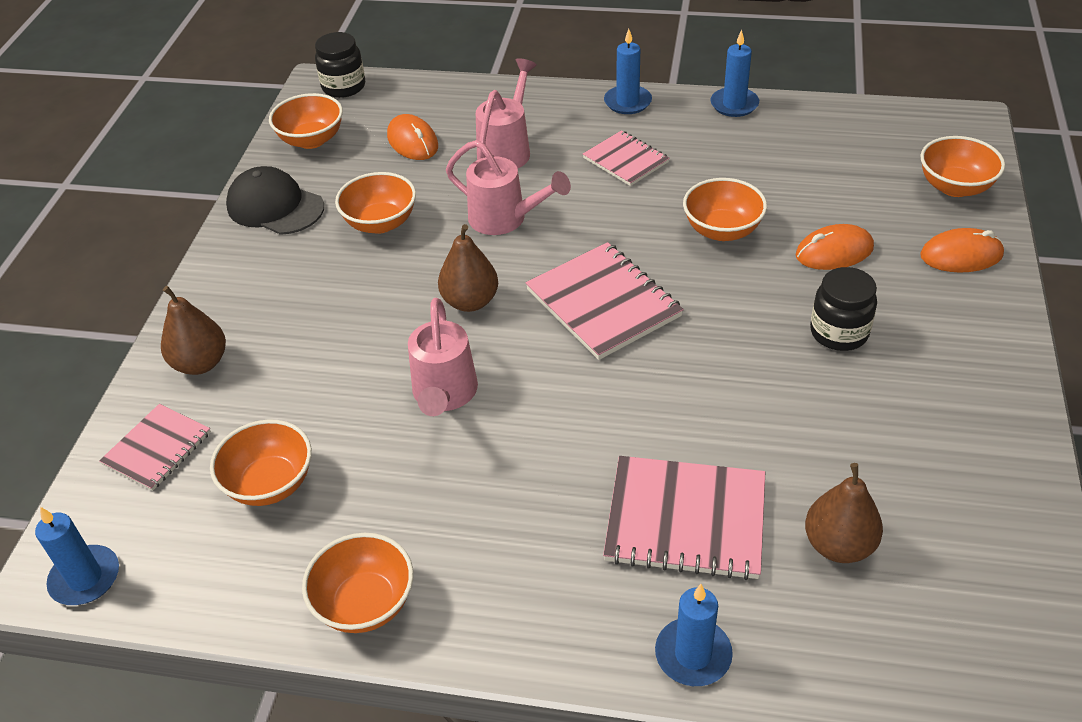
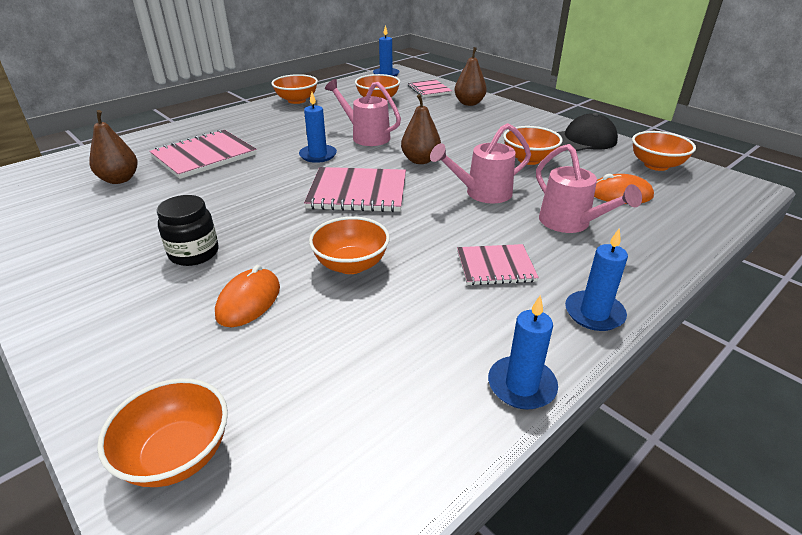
camera: 125 degrees right, 10 degrees down
black jar [315,32,365,98] -> none
blue candle [655,584,733,686] -> blue candle moved to [299,92,337,163]
orange mouse [920,228,1004,273] -> none

